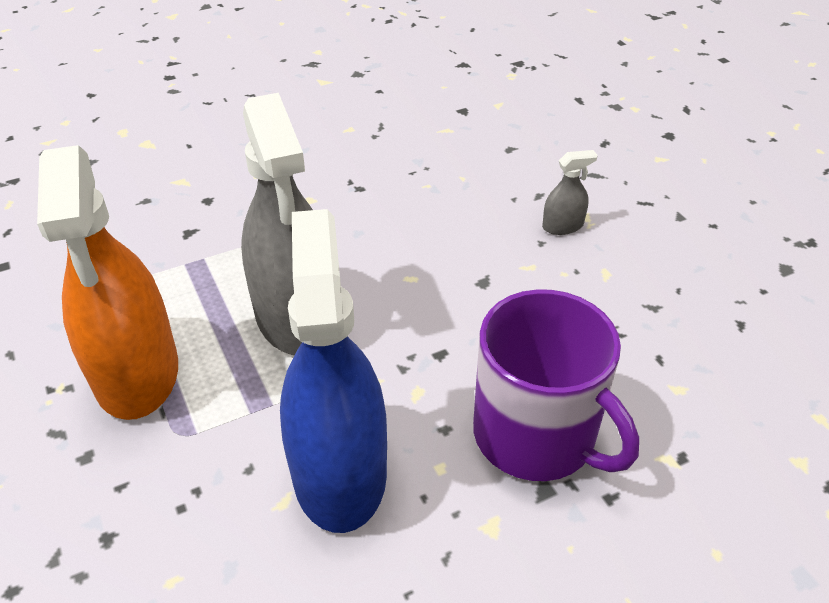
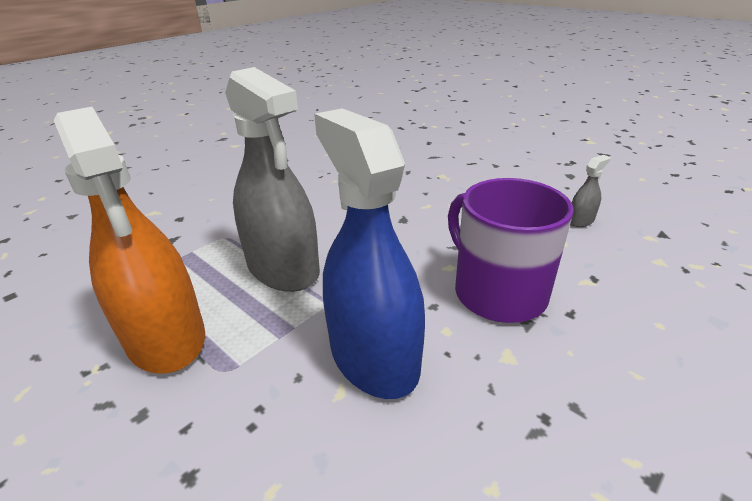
camera: 20 degrees left, 10 degrees down
purple mug [473,289,639,481] -> purple mug turned 150 degrees counterclockwise [448,178,574,323]
grey spray bottle [542,150,598,235] -> grey spray bottle moved to [570,155,610,227]

